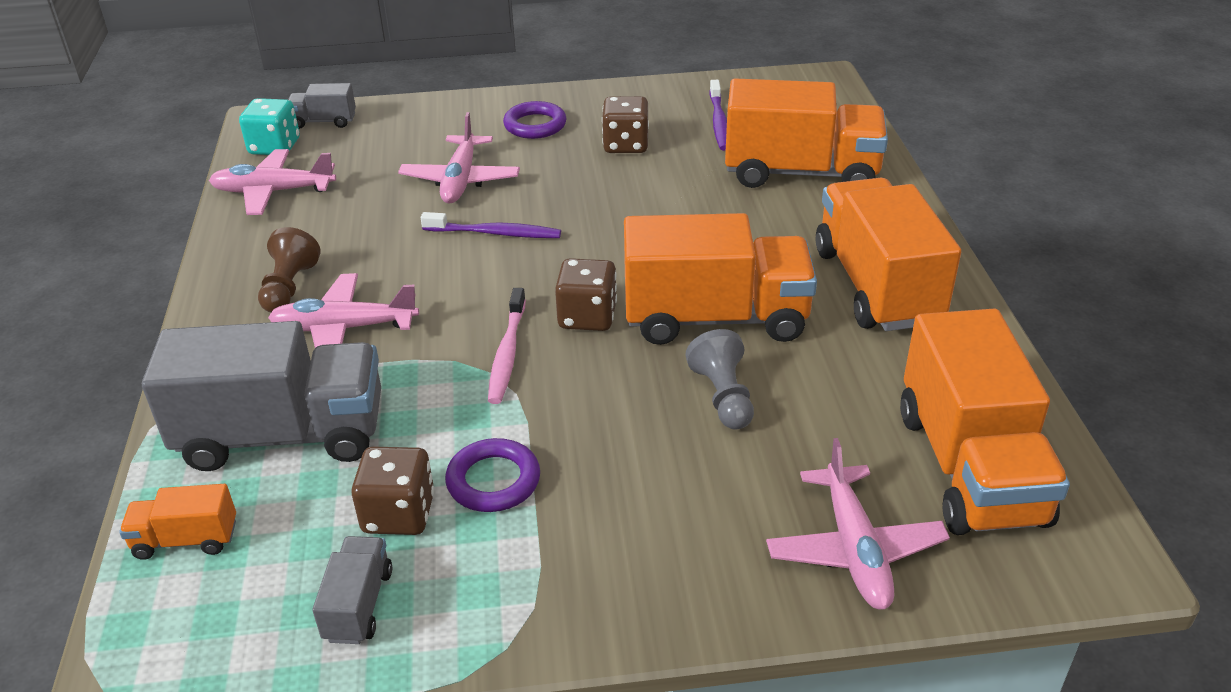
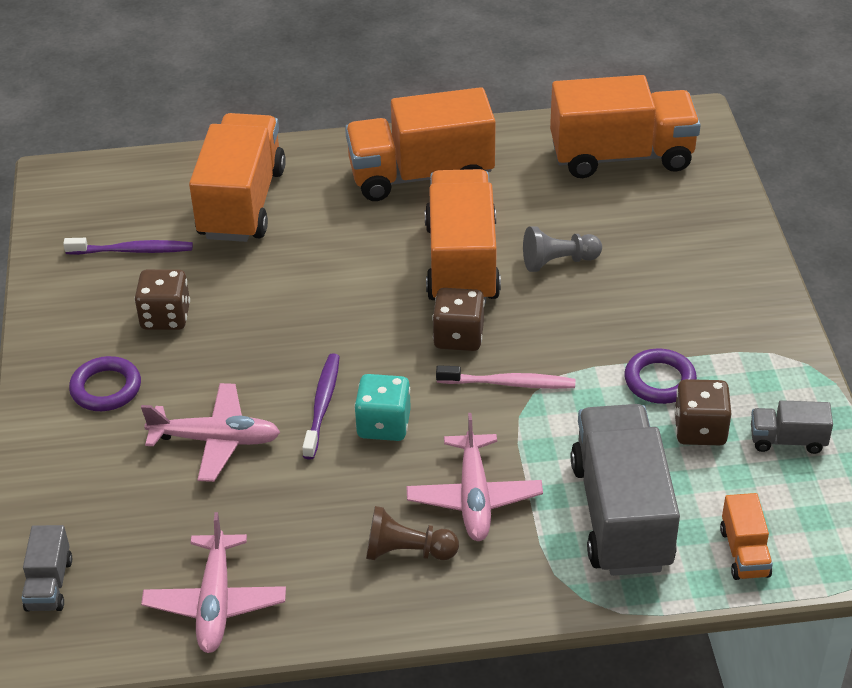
camera: 90 degrees left, 5 degrees up
turquoise dice [239,98,300,155] -> turquoise dice moved to [354,374,411,441]
pink plane [766,438,950,610] -> none

